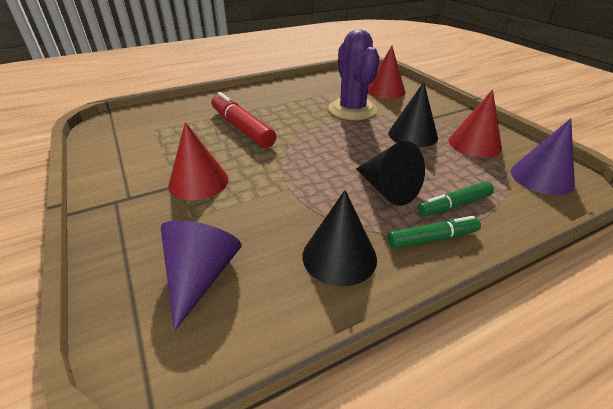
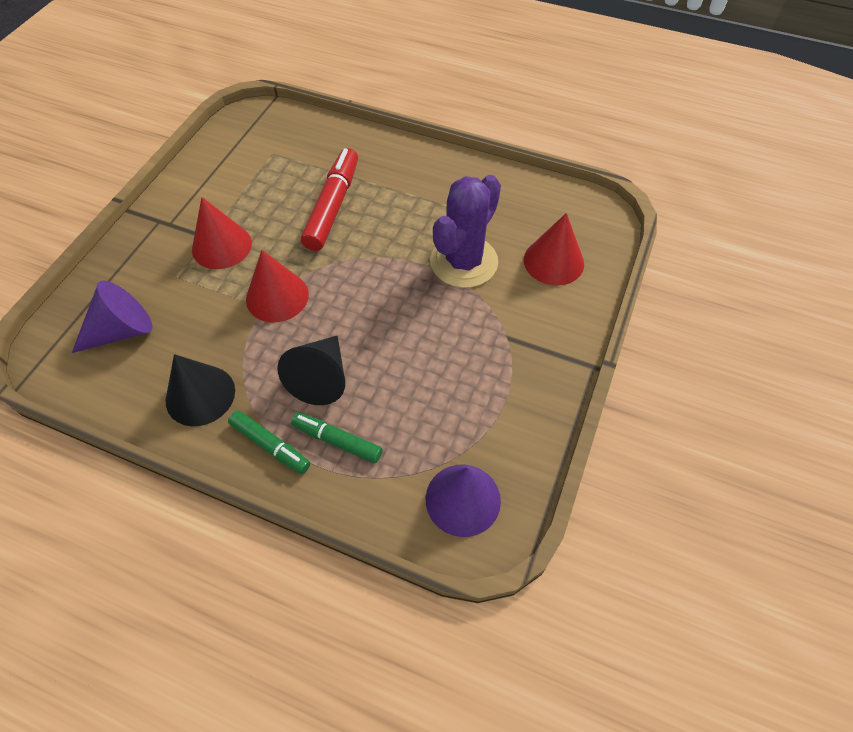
camera: 50 degrees right, 20 degrees up
black cone [388,82,438,148] -> none
red cone [448,89,502,158] -> red cone moved to [246,250,309,322]

